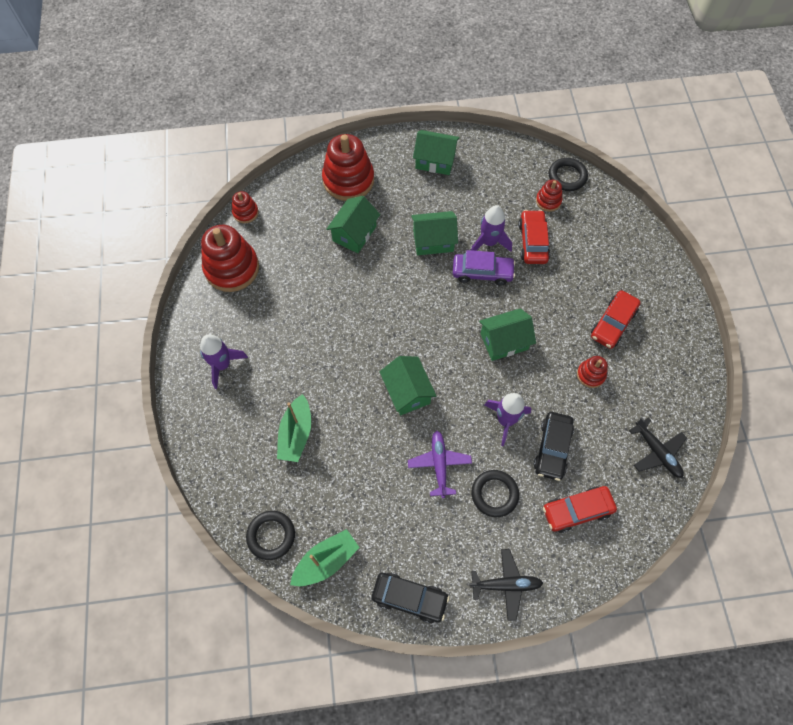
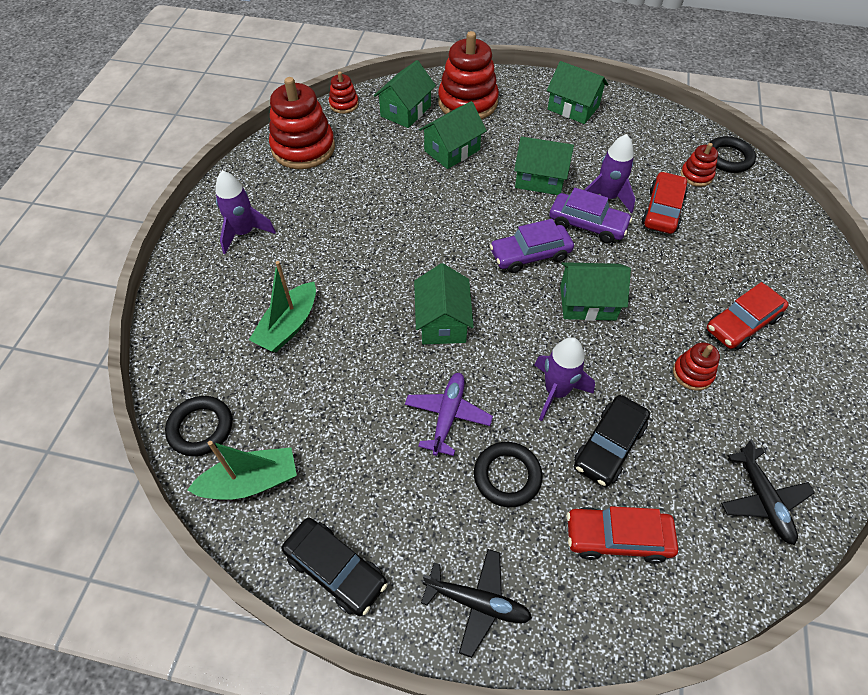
camera: 20 degrees right, 10 degrees down
none -> green house [374,60,436,128]
none -> purple car [490,219,574,273]

